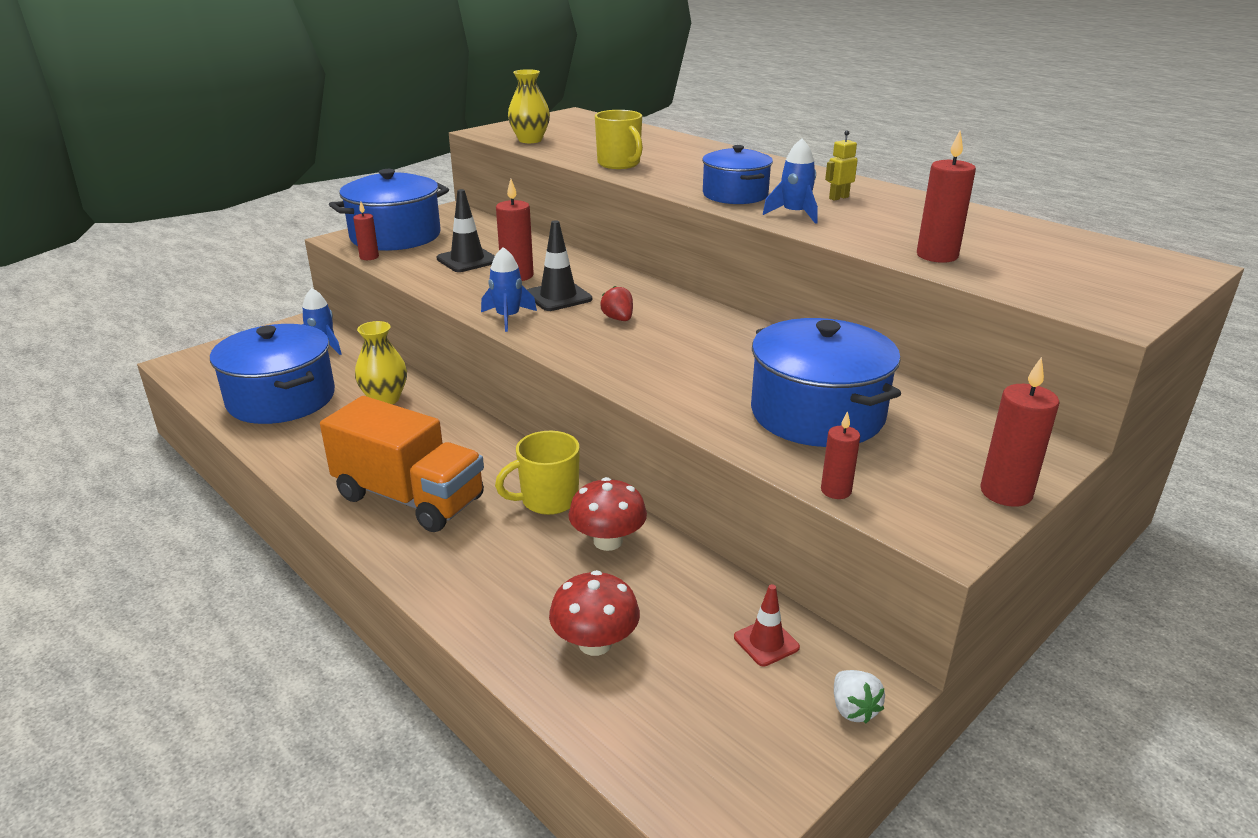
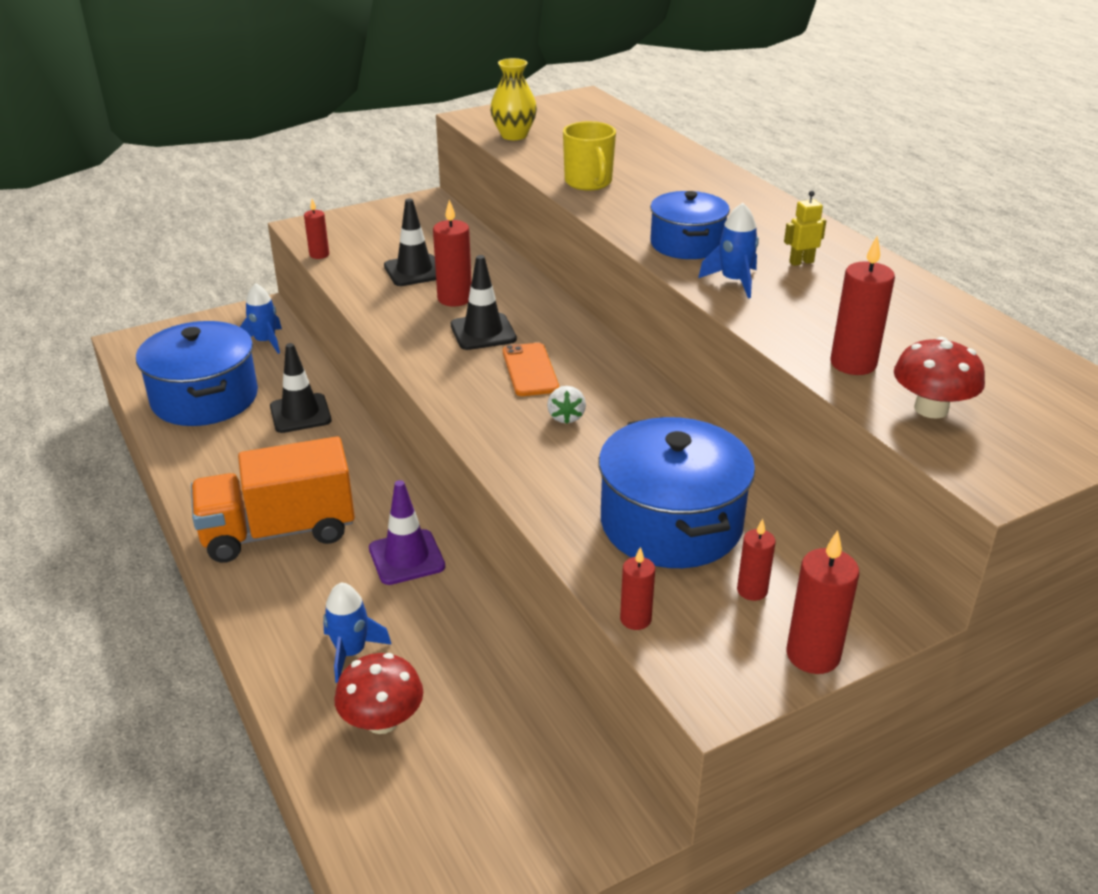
camera: 15 degrees right, 5 degrees up
orange truck [320,396,484,532] -> orange truck turned 120 degrees clockwise [191,436,355,563]
blue pot [329,169,449,251] -> none
yellow vase [355,321,407,404] -> black traffic cone [270,343,332,433]
blue rocket [481,247,537,332] -> blue rocket moved to [323,582,392,683]
yellow mug [495,431,580,515] -> purple traffic cone [369,480,445,585]
red mushroom [568,477,647,551] -> red mushroom moved to [894,337,985,419]
red strawberry [600,286,633,321] -> orange phone [503,343,559,396]
red traffic cone [734,584,800,666] -> none
white strawberry [834,670,885,723] -> white strawberry moved to [547,386,586,424]
none -> red candle [737,519,776,601]

